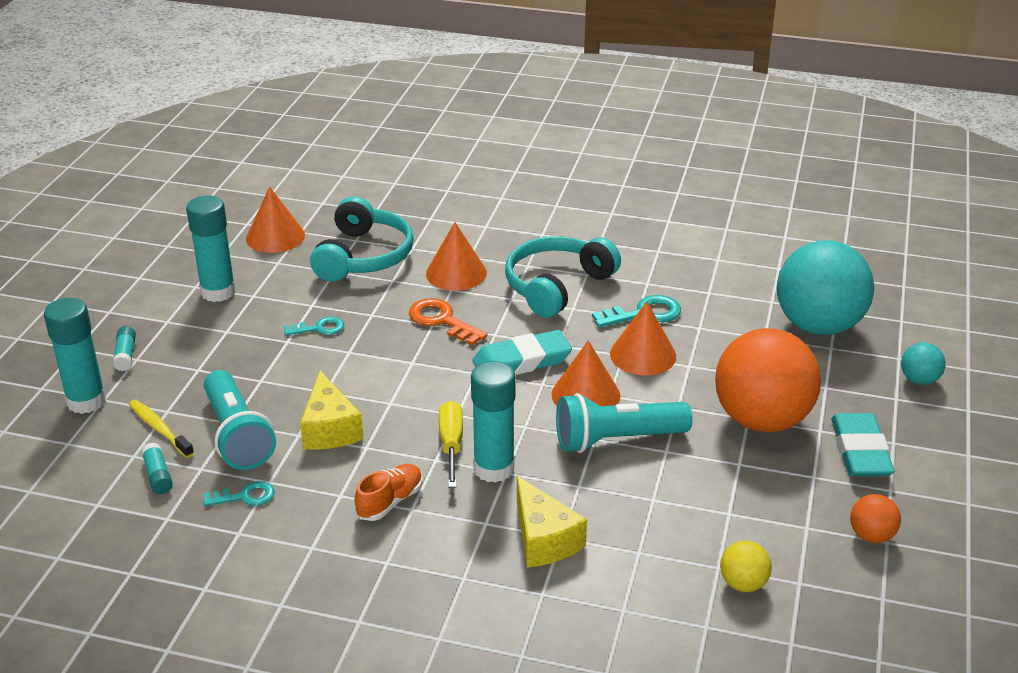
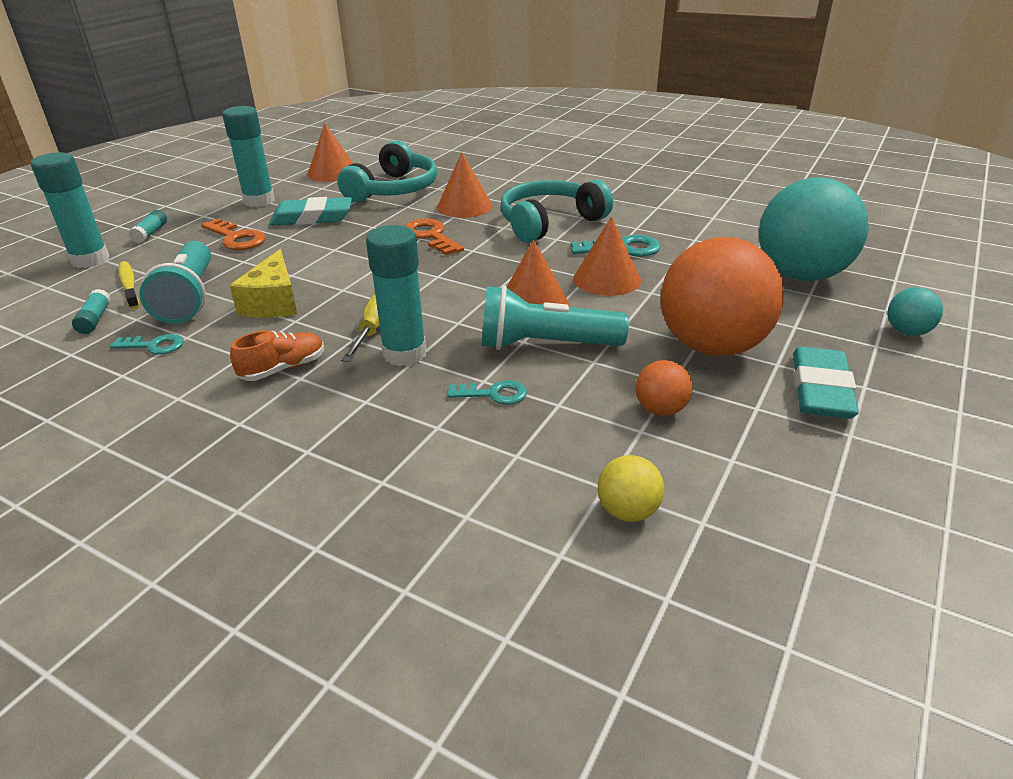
camera: 15 degrees right, 0 degrees up
turquoise key [284,317,344,336] -> turquoise key moved to [447,380,527,405]
turquoise eraser [473,330,572,375] -> turquoise eraser moved to [269,197,352,226]
yellow cheese [517,476,587,567] -> none
orange ball [850,494,901,543] -> orange ball moved to [635,360,693,416]
none -> orange key [201,218,266,250]

